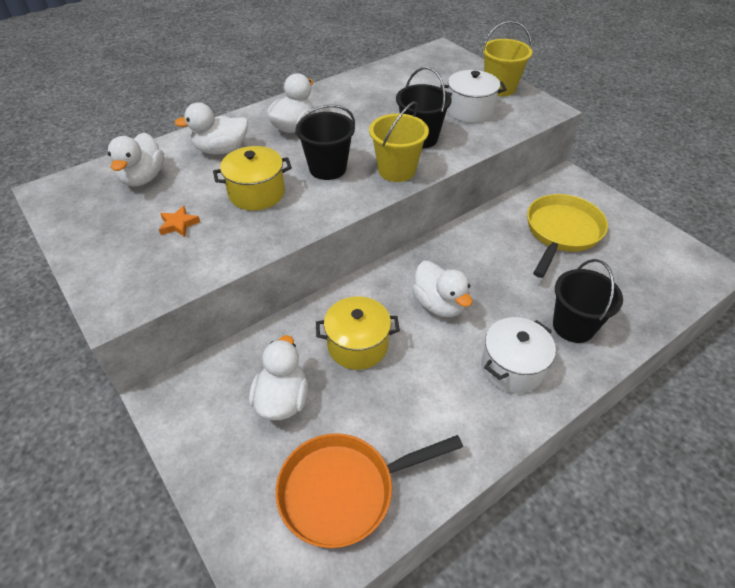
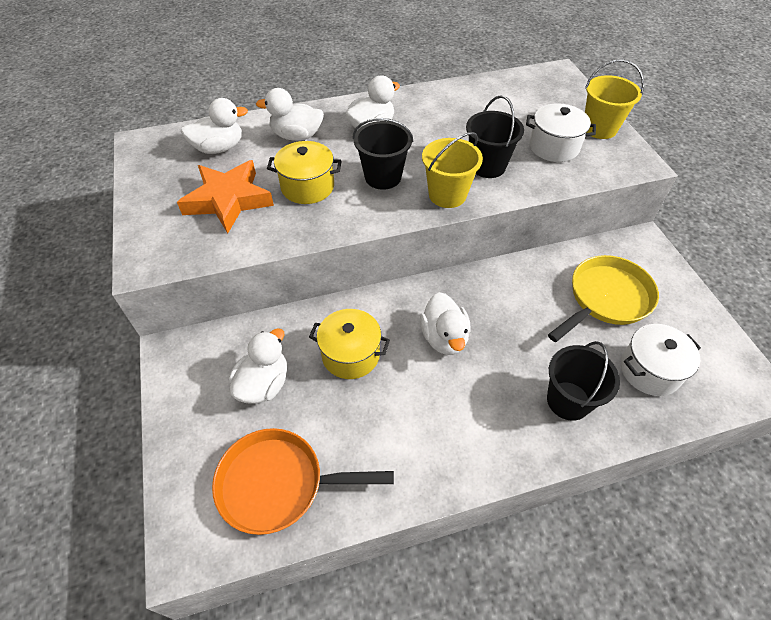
camera: 20 degrees right, 5 degrees up
white duck [108,132,164,187] -> white duck turned 135 degrees counterclockwise [181,98,248,154]
orange star [159,206,200,237] -> orange star [177,160,274,233], size x2.42
white pot [481,317,556,393] -> white pot moved to [621,324,701,396]

